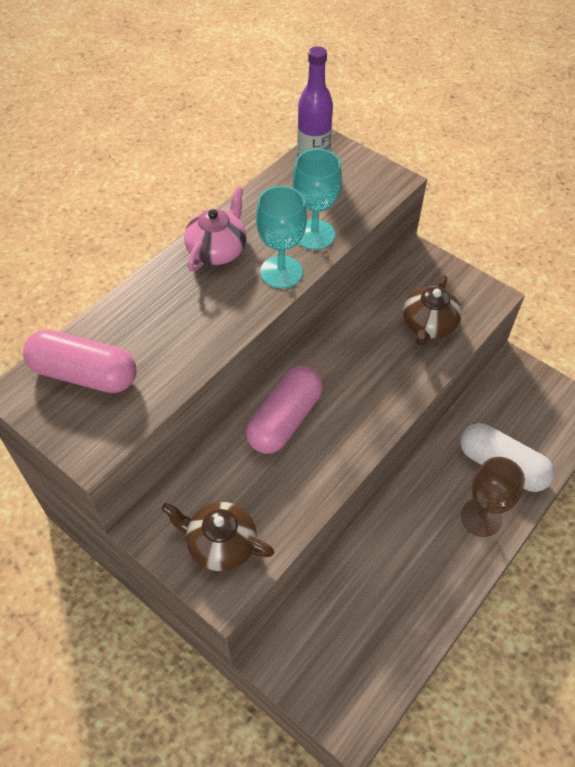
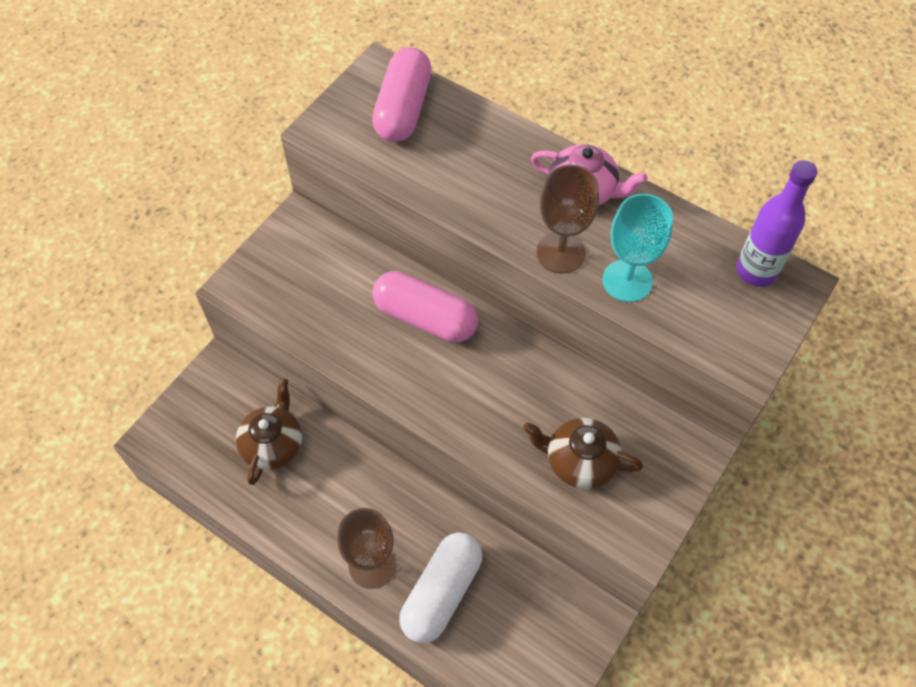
camera: 85 degrees right, 5 degrees up
brown teapot [161,502,274,571] -> brown teapot moved to [236,378,302,485]
turquoise goblet [256,186,307,288] -> brown goblet [537,165,599,273]

